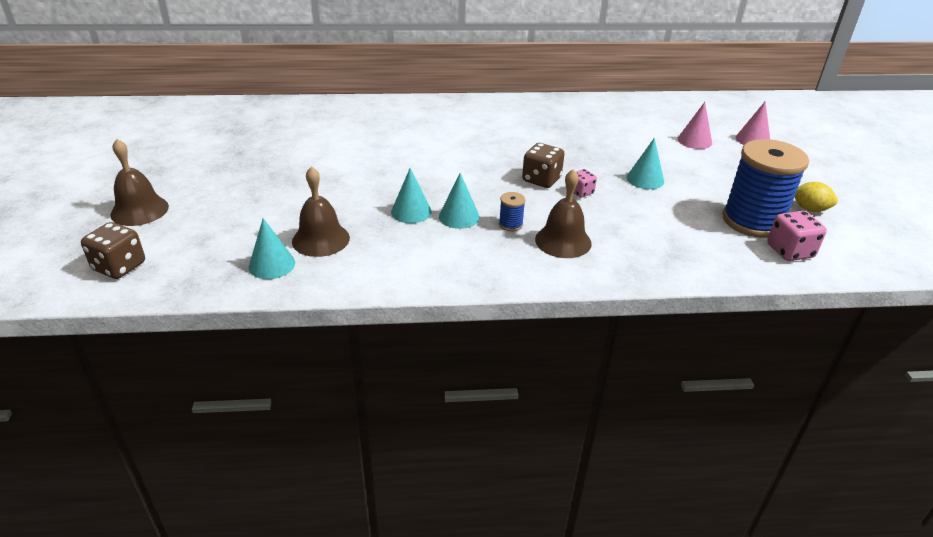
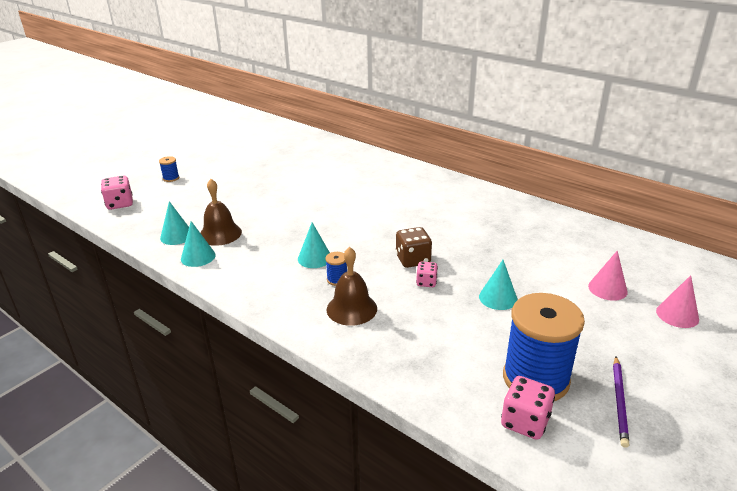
camera: 45 degrees right, 5 degrees down
brown dice [81,222,145,279] -> pink dice [101,176,133,210]
brown bell [110,139,169,226] -> blue spool [159,156,179,182]
turquoise cone [391,168,432,223] -> turquoise cone moved to [181,221,216,267]
yellow lemon [794,182,838,212] -> purple pencil [613,357,629,448]

